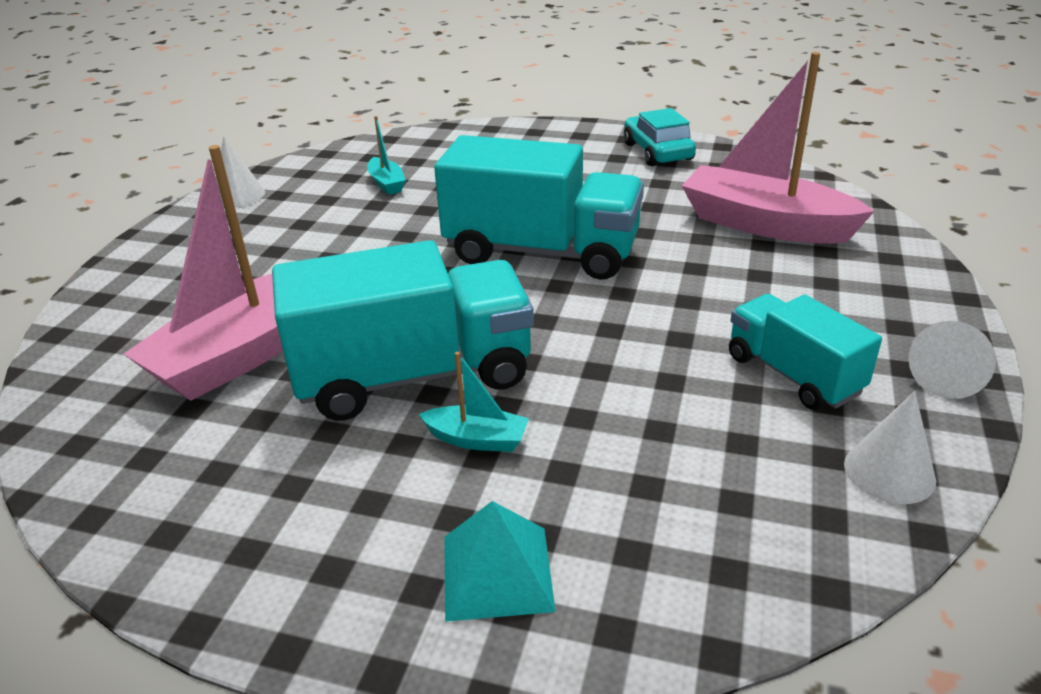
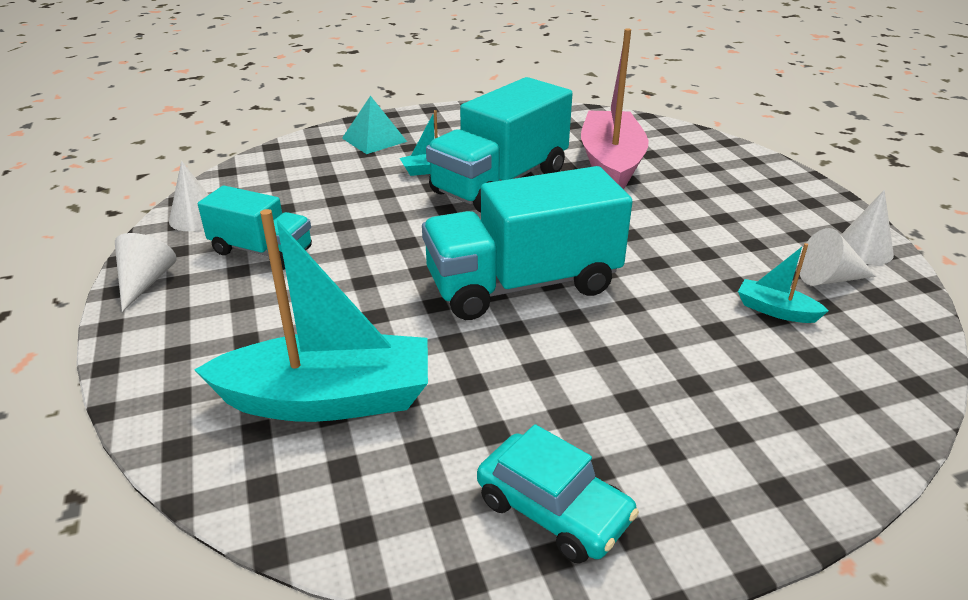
camera: 145 degrees right, 0 degrees up
pink boat [682,52,875,244] -> turquoise boat [194,209,428,422]
none -> white cone [799,228,876,286]

